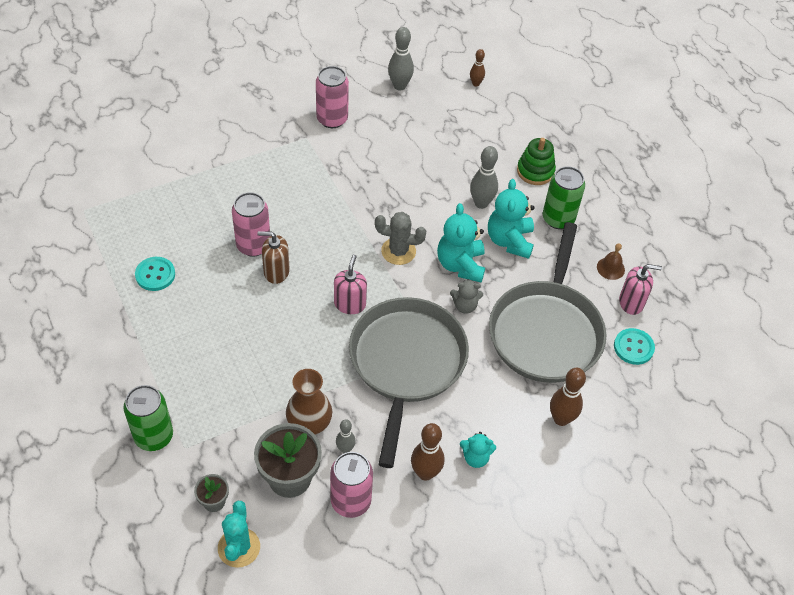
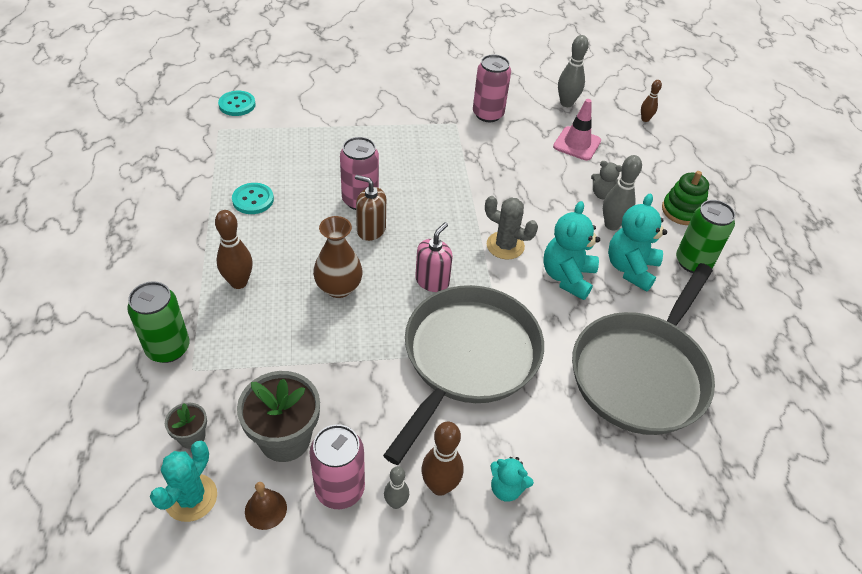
camera: 20 degrees right, 5 degrees down
brown vase [286,369,332,435] -> brown vase moved to [313,216,363,298]
grey bowling pin [336,419,356,453] -> grey bowling pin moved to [384,466,409,509]
grey teddy bear [450,279,483,314] -> grey teddy bear moved to [591,161,622,200]
brown bowling pin [550,368,586,426] -> brown bowling pin moved to [215,210,253,289]
brown bell [597,243,625,280] -> brown bell moved to [245,482,287,530]
turquoise button [614,328,655,365] -> turquoise button moved to [218,91,256,116]
pink soap dispenser [619,264,662,315] -> none
none -> pink traffic cone [553,99,601,161]

